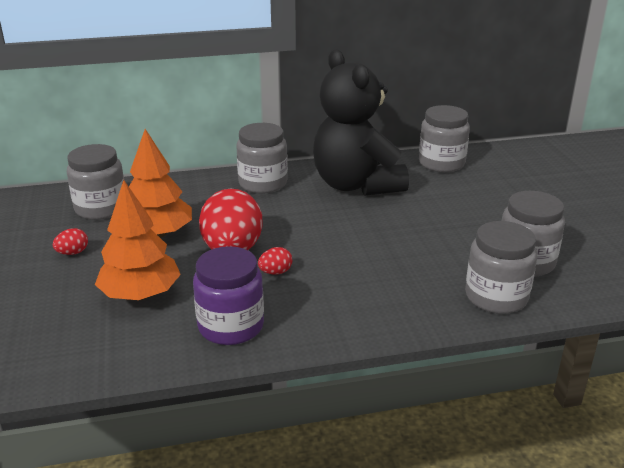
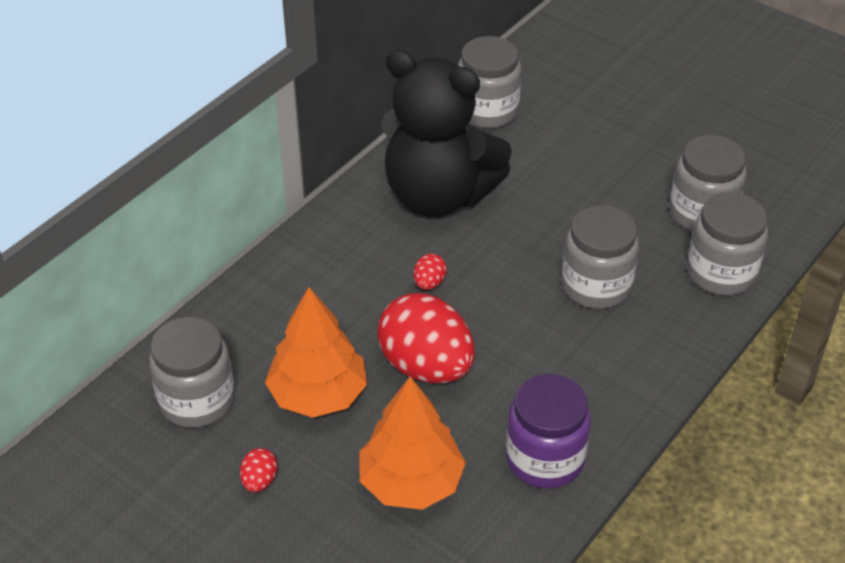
camera: 40 degrees left, 15 degrees up
grey jar [236,123,288,194] -> grey jar moved to [562,205,639,309]
red egg [258,247,292,275] -> red egg moved to [414,253,447,290]

